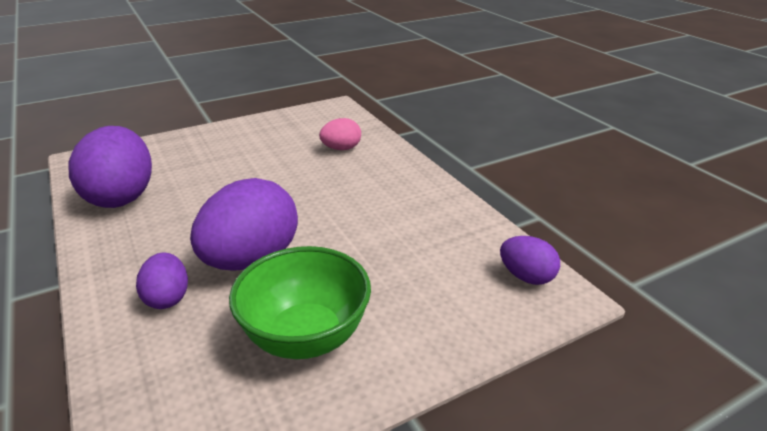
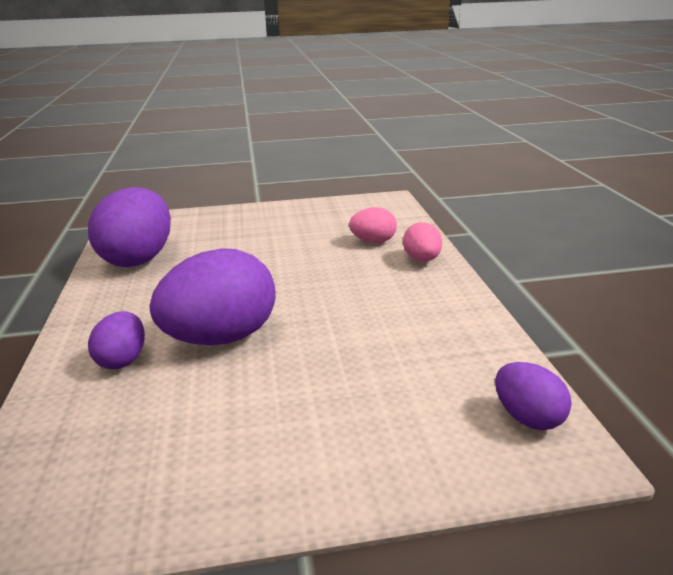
camera: 20 degrees right, 5 degrees down
green bowl [229,246,371,359] -> none
none -> pink egg [403,222,442,262]

